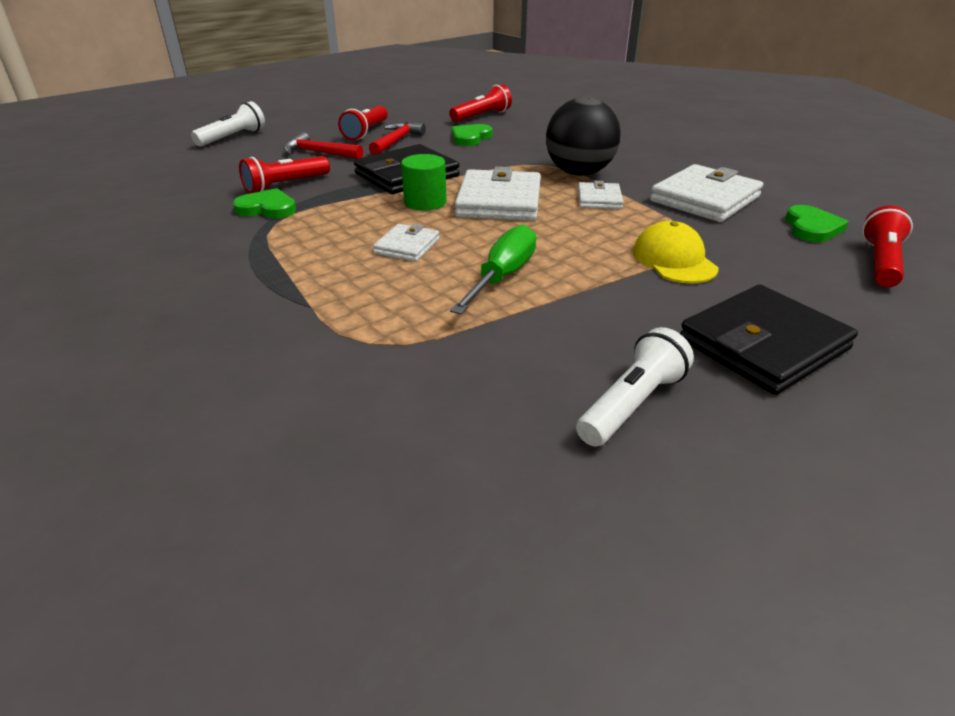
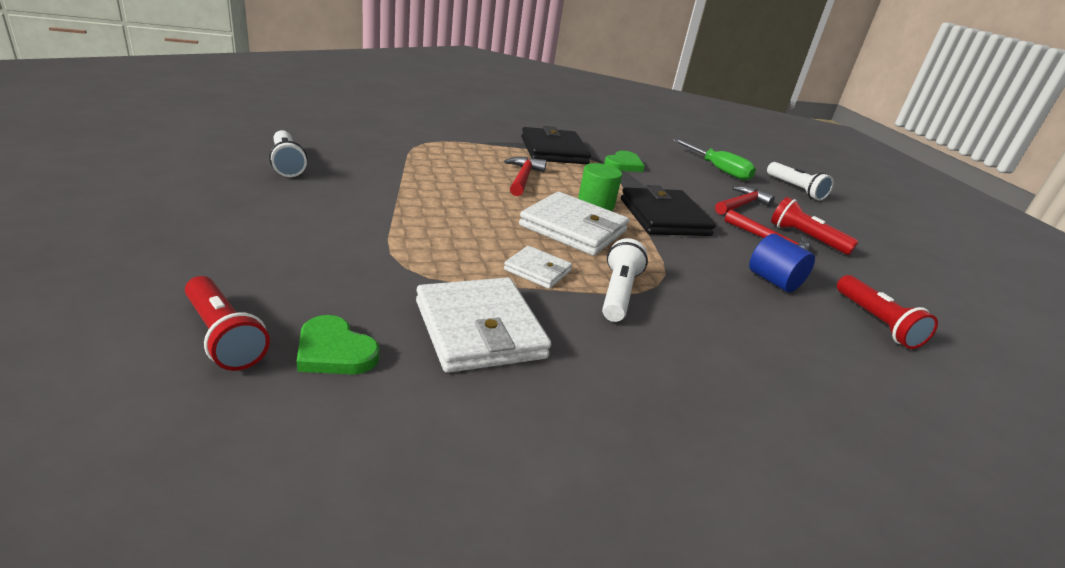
camera: 110 degrees right, 5 degrees down
red flashlight [239,156,330,194] -> none
white wallet [373,224,440,262] -> red hammer [504,157,547,196]
green screwdriver [450,224,536,314] -> green screwdriver moved to [673,139,756,181]
green heart [451,124,492,146] -> blue cylinder [749,234,815,292]
black ball [546,97,621,176] -> white flashlight [602,238,648,322]
yellow cap [633,221,719,283] -> none
black wallet [680,285,858,395] -> black wallet moved to [521,126,591,164]

